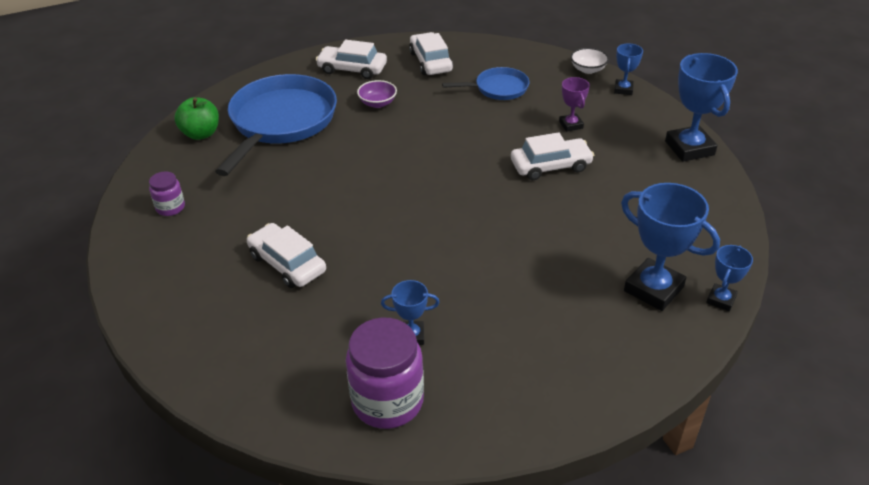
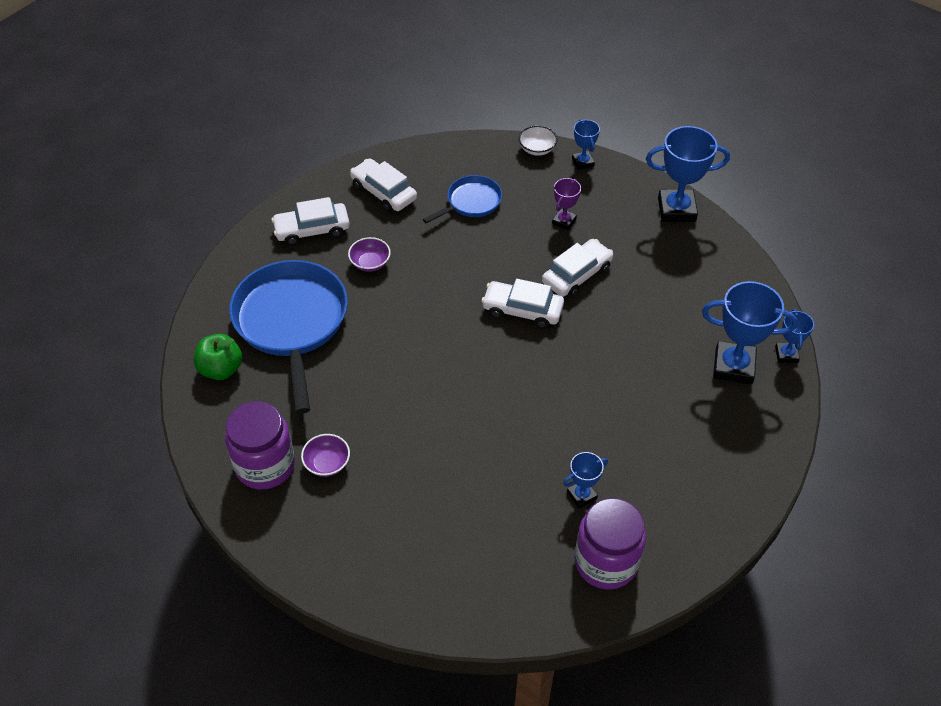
camera: 30 degrees left, 10 degrees up
purple jar [149,171,185,216] -> purple jar [225,401,295,489], size x1.96
white car [247,223,326,288] -> white car moved to [481,279,564,328]
purple trophy [559,77,590,132] -> purple trophy turned 75 degrees clockwise [552,178,581,230]
blue trophy [665,53,738,162] -> blue trophy turned 45 degrees counterclockwise [646,126,730,222]
none -> purple bowl [301,434,350,477]

